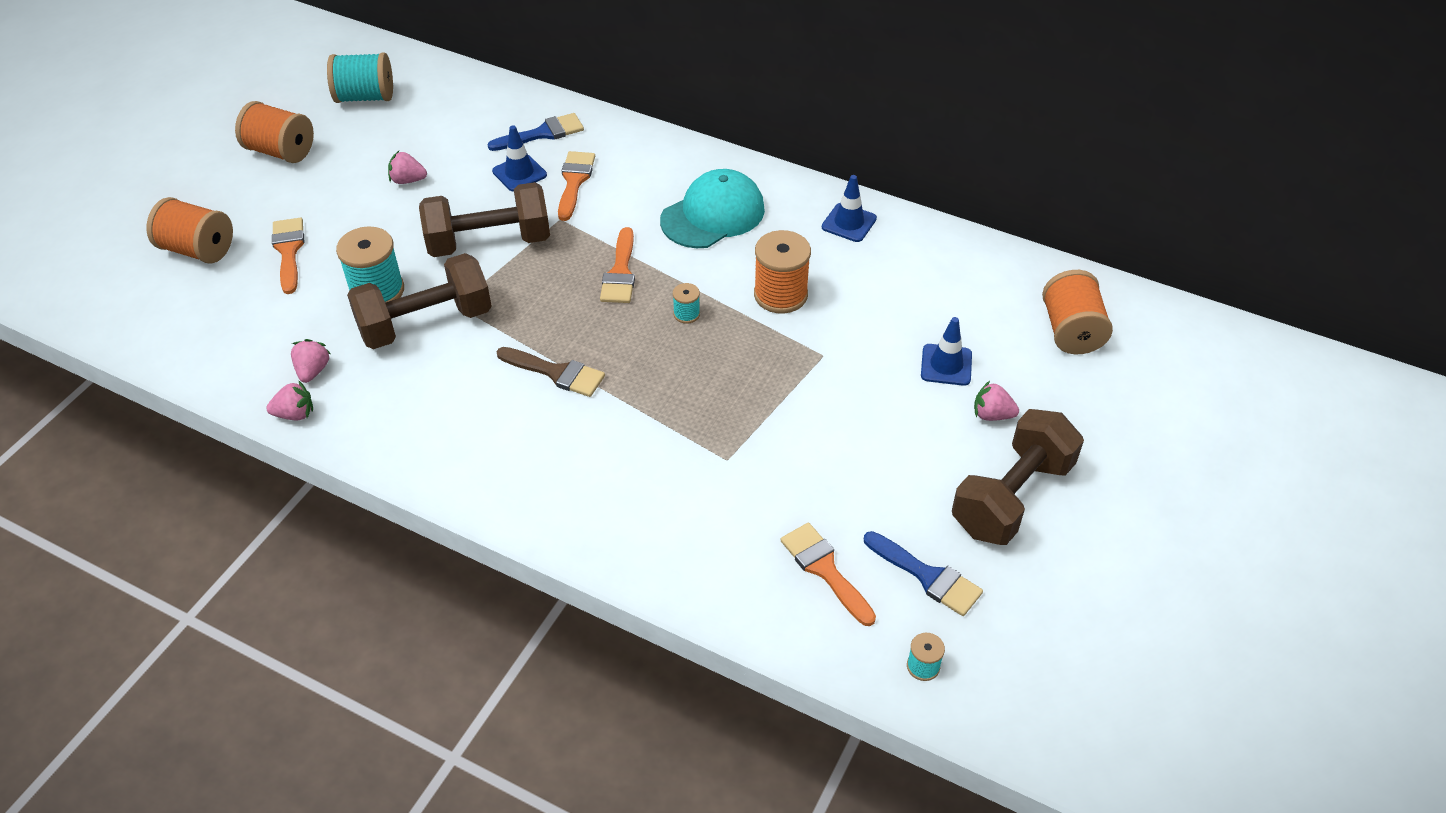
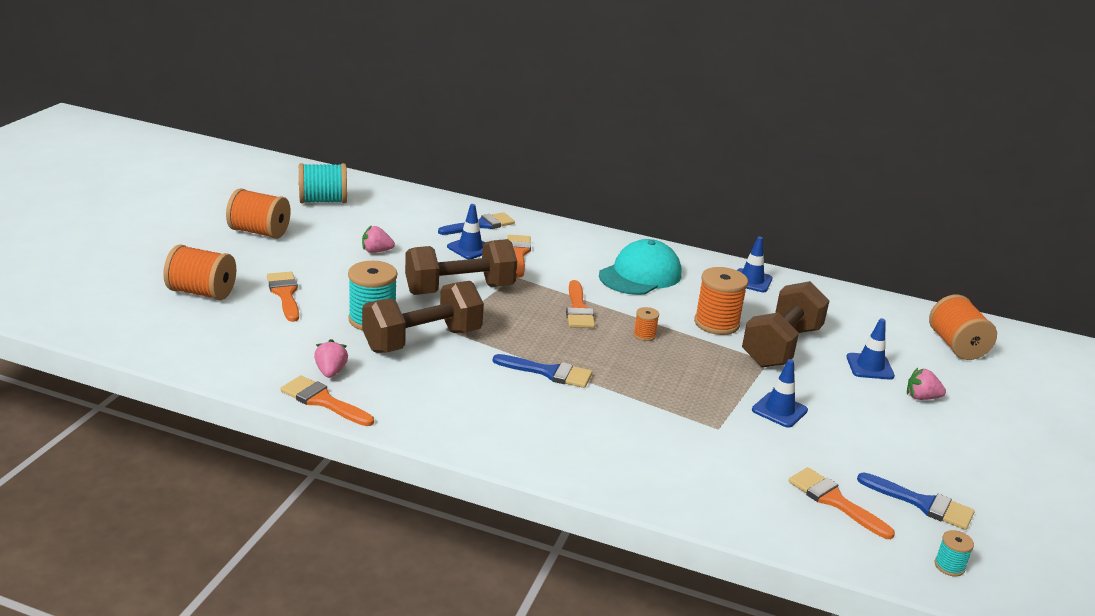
camera: 10 degrees left, 20 degrees down
pink strawberry [266,380,313,420] -> orange brush [280,375,374,426]
brown brush [496,347,605,397] -> blue brush [493,354,592,388]
turquoise spool [673,283,700,324] -> orange spool [633,307,659,341]
brown dumbbell [952,409,1084,545] -> brown dumbbell moved to [742,281,829,367]
none -> blue traffic cone [752,359,808,428]

